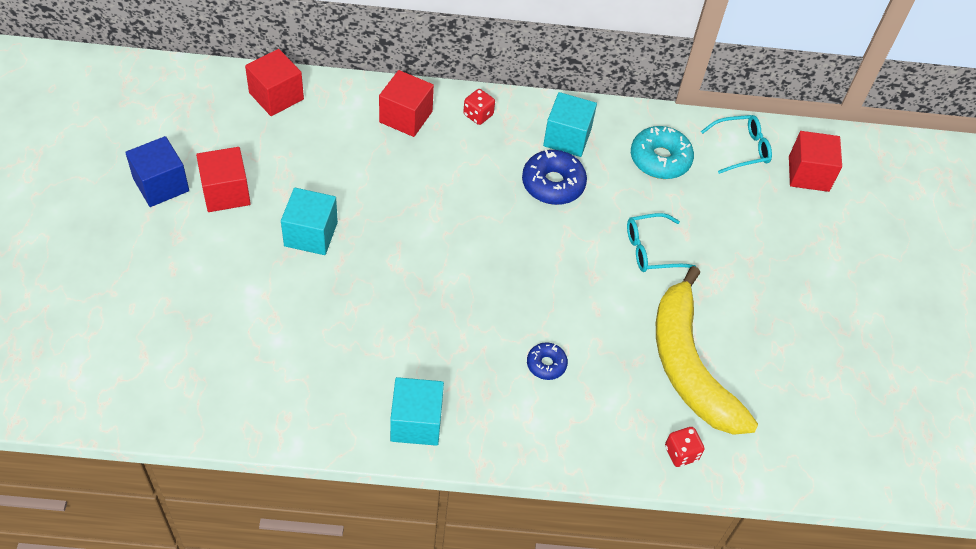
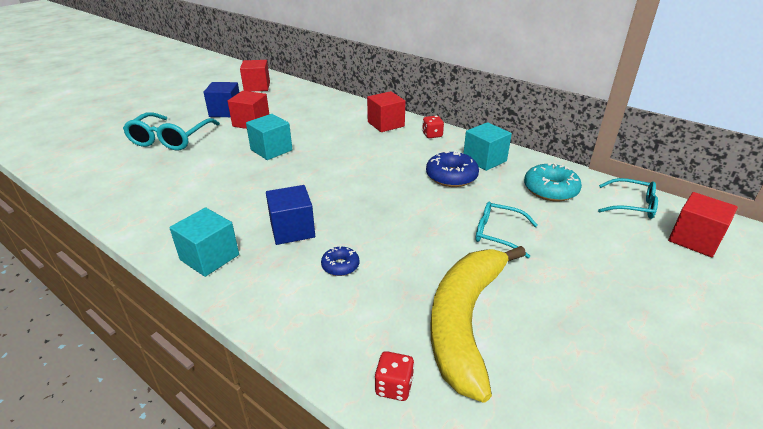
camera: 40 degrees right, 20 degrees down
red cube [245,49,304,116] -> red cube moved to [240,60,270,92]
none -> turquoise glasses [123,112,220,150]
none -> blue cube [266,185,315,245]

